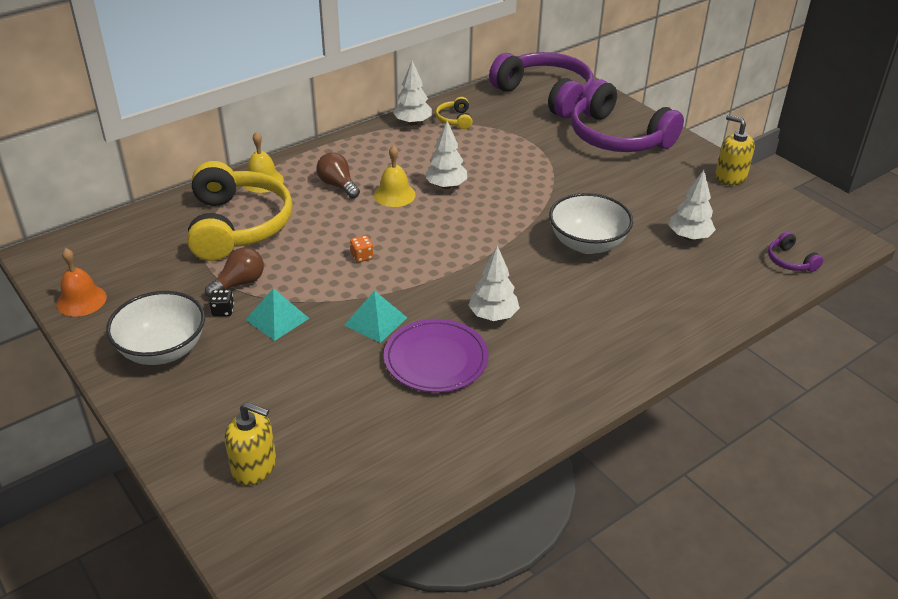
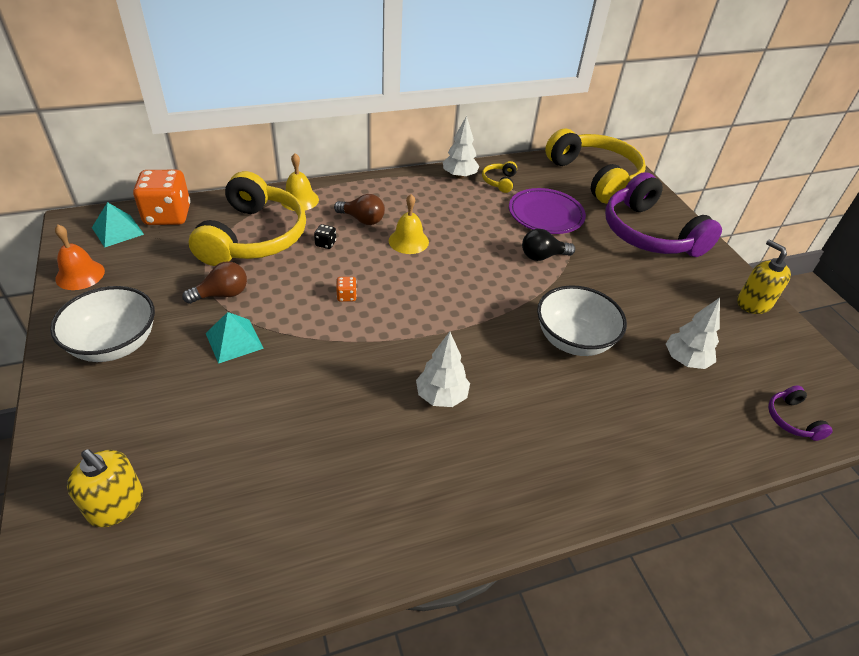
camera: 15 degrees right, 5 degrees up
black dice [209,290,234,316] -> black dice moved to [314,224,336,249]
brown light bulb [317,152,360,199] -> brown light bulb turned 135 degrees clockwise [334,194,385,225]
turquoise pyramid [345,290,407,343] -> turquoise pyramid moved to [92,202,144,248]
purple plate [384,319,489,392] -> purple plate moved to [509,188,586,234]
white tree [425,121,467,189] -> none
purple headphones [489,52,594,118] -> yellow headphones [545,128,646,204]
none -> orange dice [133,170,190,225]
none -> black light bulb [522,229,575,261]

